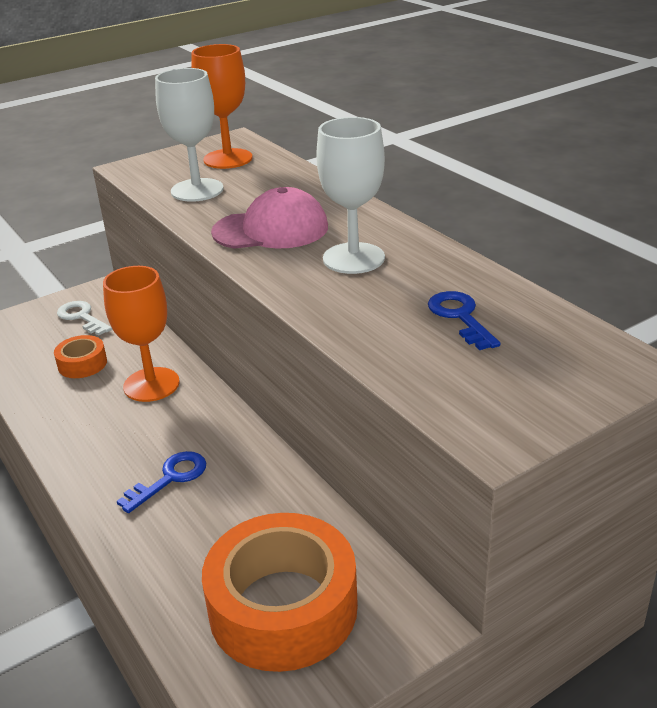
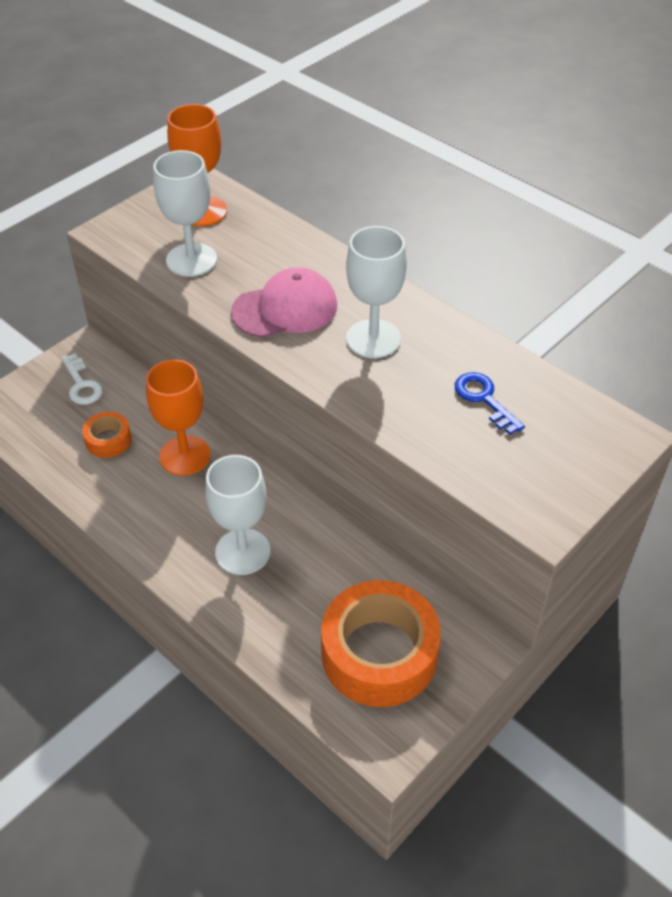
camera: 15 degrees left, 15 degrees up
white key [57,301,112,336] -> white key turned 150 degrees counterclockwise [61,353,103,405]
blue key [117,451,206,513] -> white goblet [205,455,270,575]

